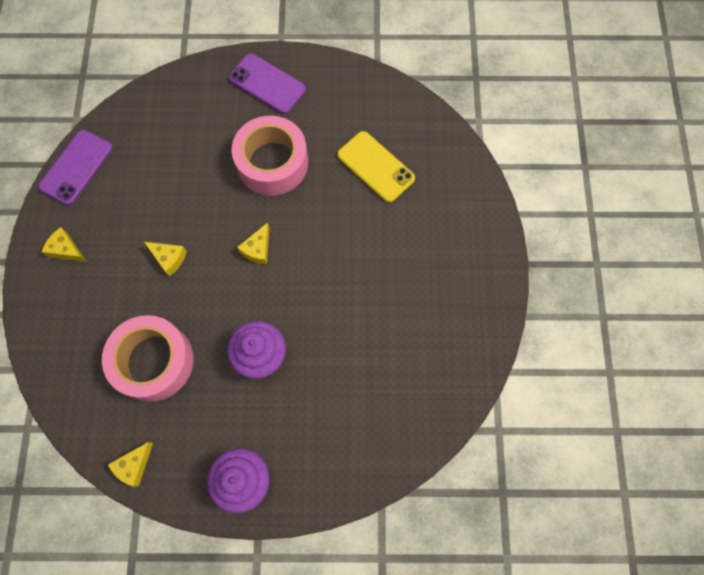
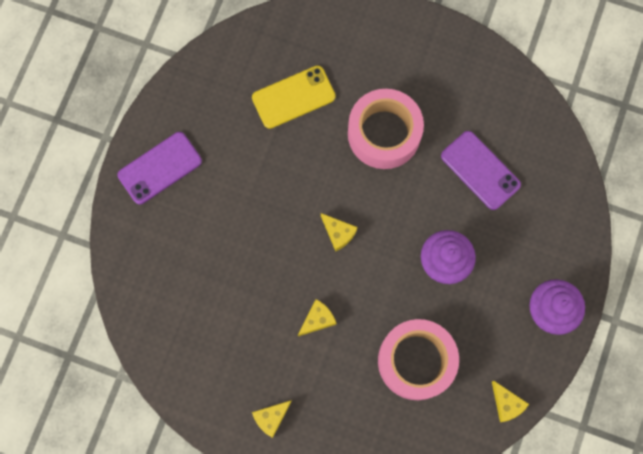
camera: 70 degrees left, 5 degrees up
purple phone [38,130,113,205] -> purple phone moved to [441,131,521,210]
pink tape [232,116,308,196] -> pink tape moved to [348,89,424,169]

